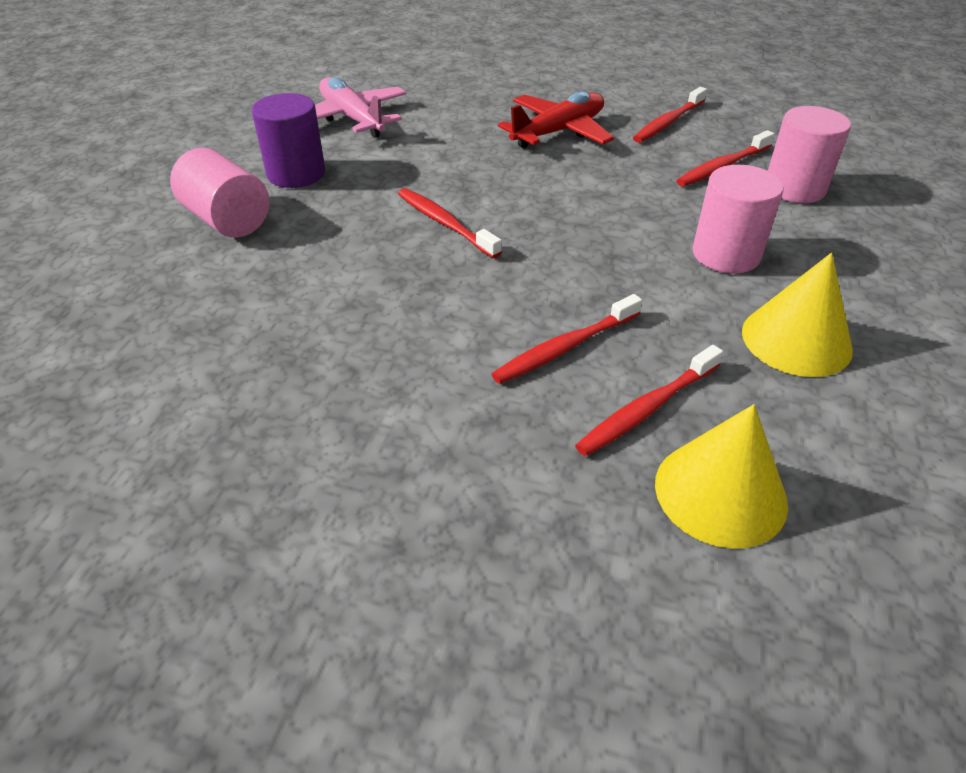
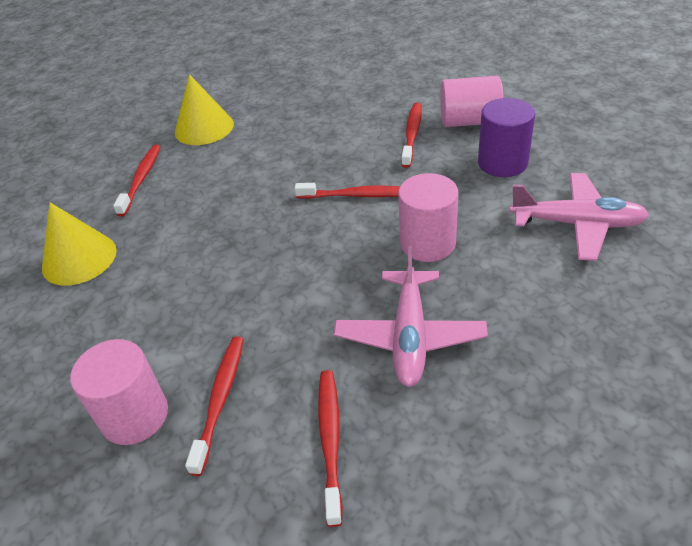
camera: 140 degrees right, 0 degrees up
red toothbrush [492,294,642,384] -> red toothbrush moved to [401,103,422,168]
red plane [498,91,614,148] -> pink plane [334,246,488,387]
yellow cone [655,404,788,548] -> yellow cone moved to [175,74,234,145]
pink cylinder [693,165,784,274] -> pink cylinder moved to [398,173,459,262]

